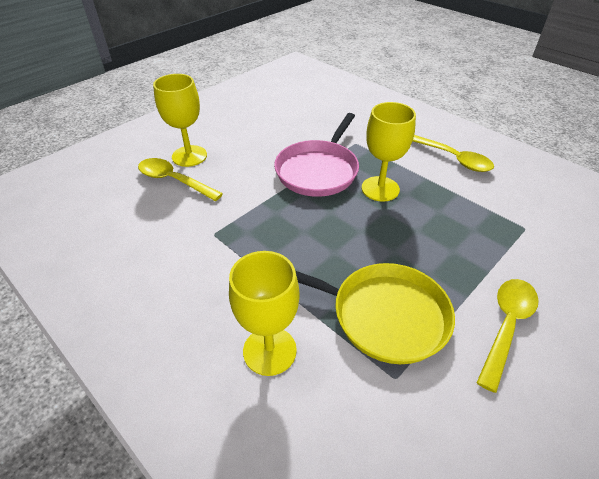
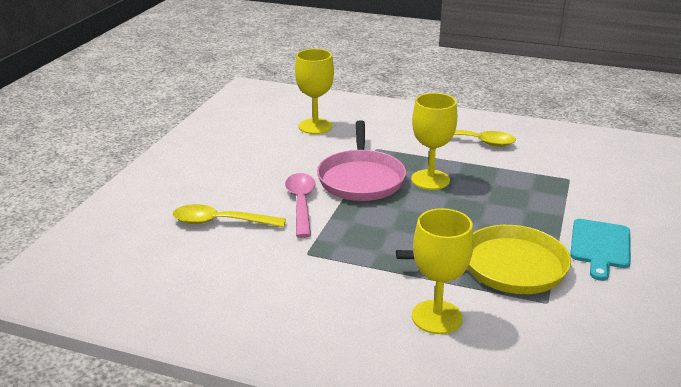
camera: 25 degrees left, 15 degrees down
yellow goblet [153,74,207,167] -> yellow goblet moved to [295,49,334,134]
yellow spoon [477,279,539,393] -> turquoise cutting board [570,219,631,281]
none -> pink spoon [285,173,316,238]

